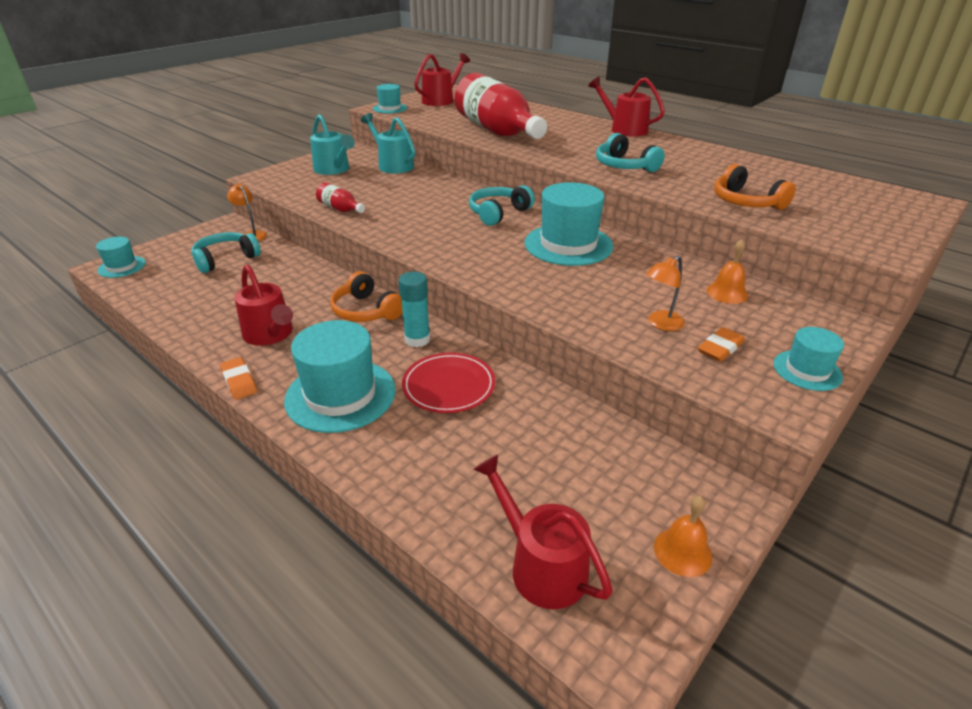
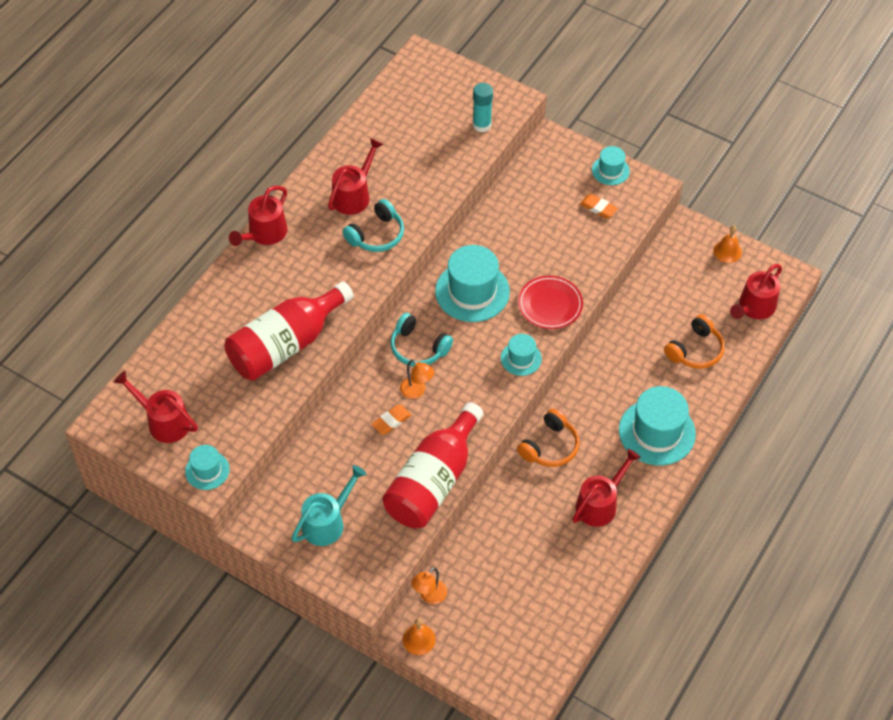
camera: 100 degrees left, 20 degrees up
turquoise hat [96,237,146,278] -> turquoise hat moved to [501,334,542,376]
turquoise headphones [191,232,261,273] -> none
orange eraser [220,357,257,399] -> orange eraser moved to [372,405,411,435]
red bottle [316,182,365,213] -> red bottle [382,402,483,528], size x2.37
turquoise watering can [361,113,415,174] -> none
turquoise glue stick [398,272,430,347] -> turquoise glue stick moved to [473,83,493,132]
red plate [402,352,496,413] -> red plate moved to [518,275,583,329]
orange lamp [646,256,685,331] -> orange lamp moved to [400,359,434,399]
orange bell [707,239,748,304] -> orange bell moved to [403,618,436,655]
orange headphones [714,164,796,210] -> orange headphones moved to [664,314,725,369]
none -> red watering can [328,138,383,215]

